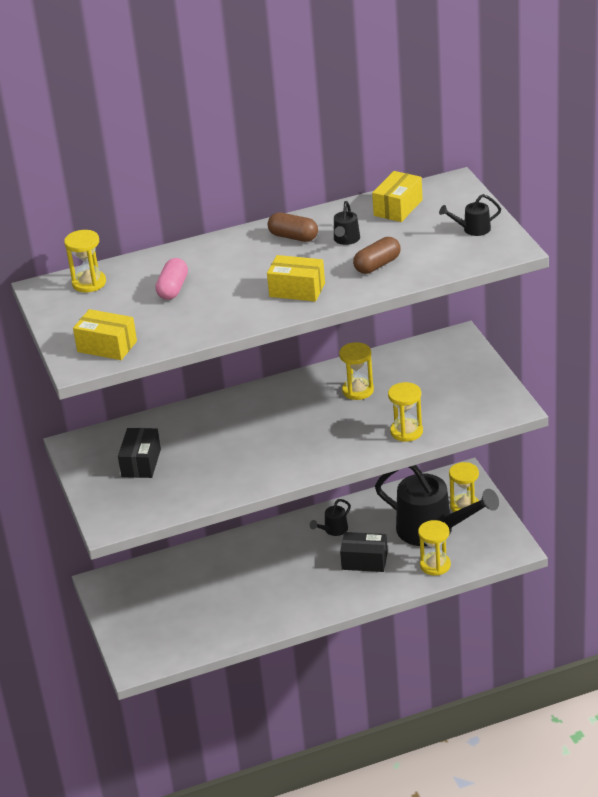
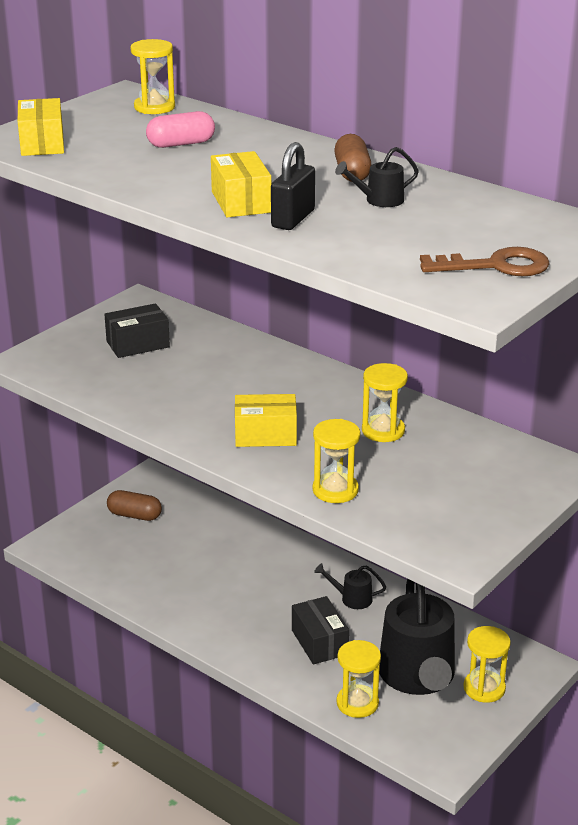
camera: 55 degrees right, 5 degrees down
brown capsule [353,237,401,274] -> brown capsule moved to [107,490,162,521]
yellow box [372,171,423,222] -> yellow box moved to [235,394,297,447]
black watering can [439,194,501,236] -> brown key [420,247,550,276]
none -> black padlock [271,142,315,230]

